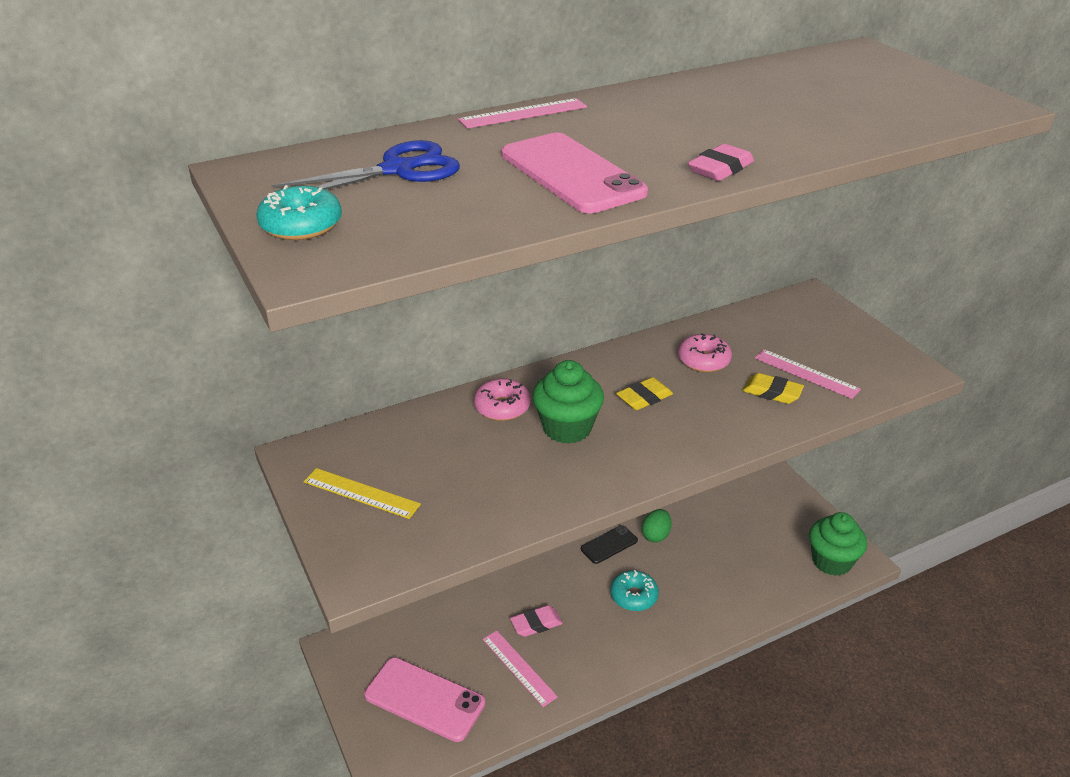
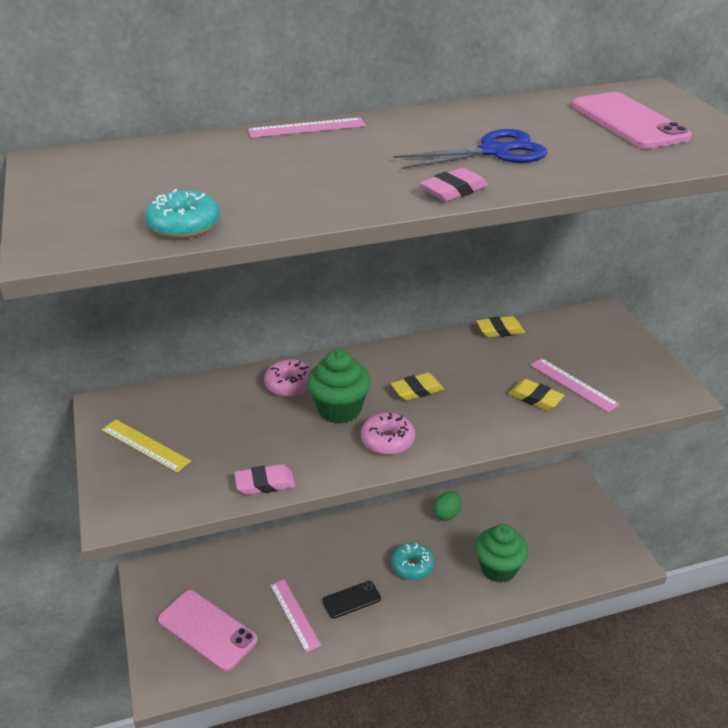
camera: 10 degrees right, 0 degrees up
turquoise donut [256,185,342,240] -> turquoise donut moved to [145,189,220,239]
blue scissors [272,140,460,190] -> blue scissors moved to [393,129,547,169]
pink phone [502,133,648,213] -> pink phone moved to [572,92,692,149]
pink eraser [510,605,563,637] -> pink eraser moved to [234,464,295,495]
black phone [581,525,638,564] -> black phone moved to [323,581,381,619]
pink donut [678,333,732,372] -> pink donut moved to [361,413,415,455]
green cupcake [809,512,867,576] -> green cupcake moved to [475,524,528,583]
none -> yellow eraser [476,316,525,337]

